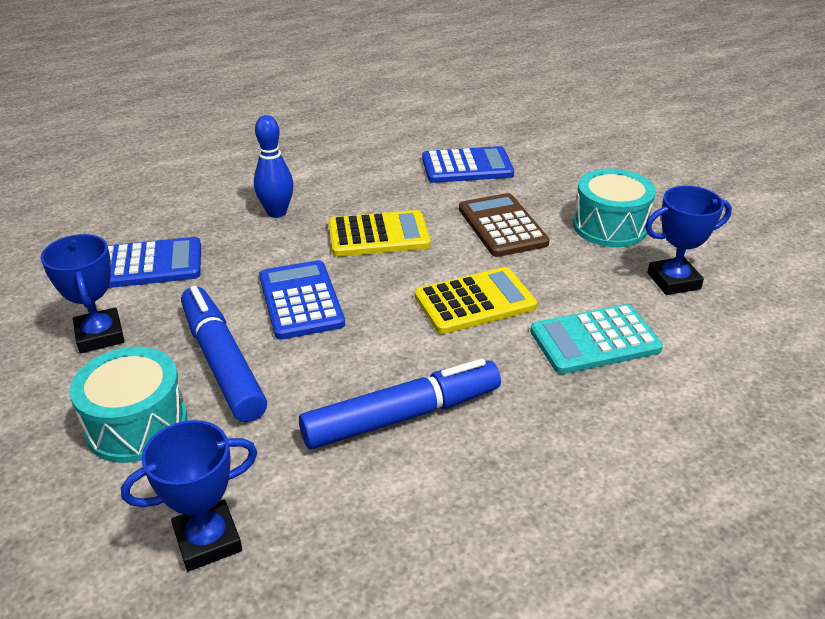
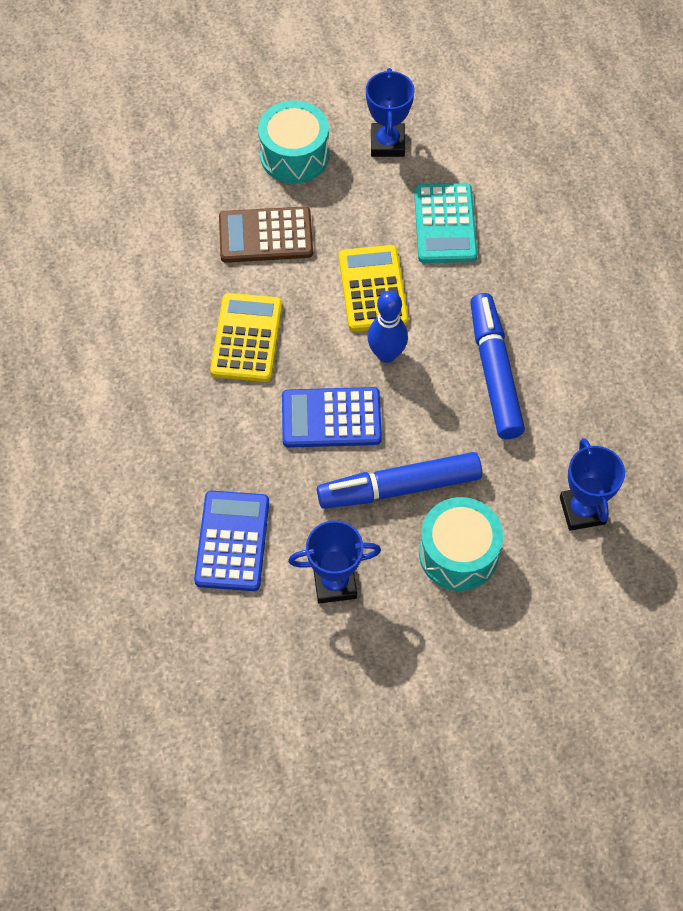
camera: 75 degrees left, 25 degrees up
blue bowling pin [254,115,294,218] -> blue bowling pin moved to [367,291,408,363]
blue calculator [422,146,514,183] -> none

